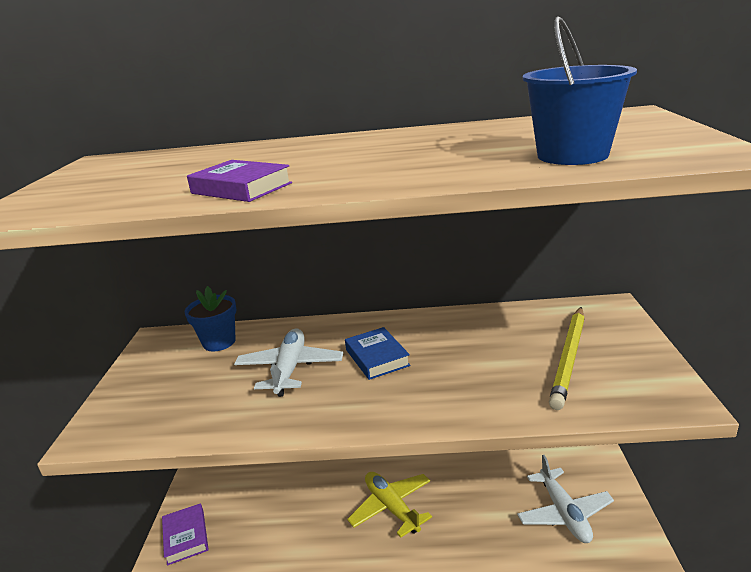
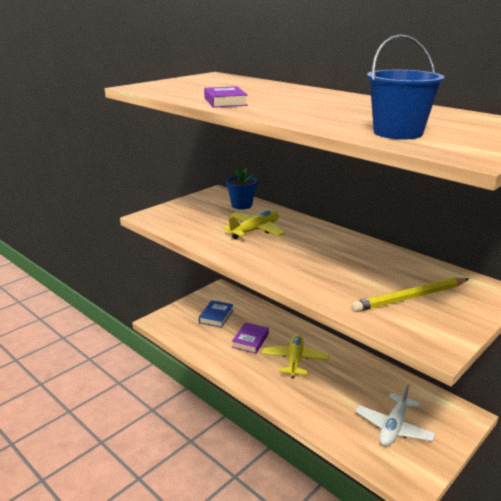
camera: 40 degrees right, 0 degrees up
purple book [162,503,209,566] -> purple book moved to [232,322,269,354]
white plane [234,328,343,397] -> yellow plane [222,210,285,240]
blue book [345,327,410,380] -> blue book moved to [199,300,234,328]

